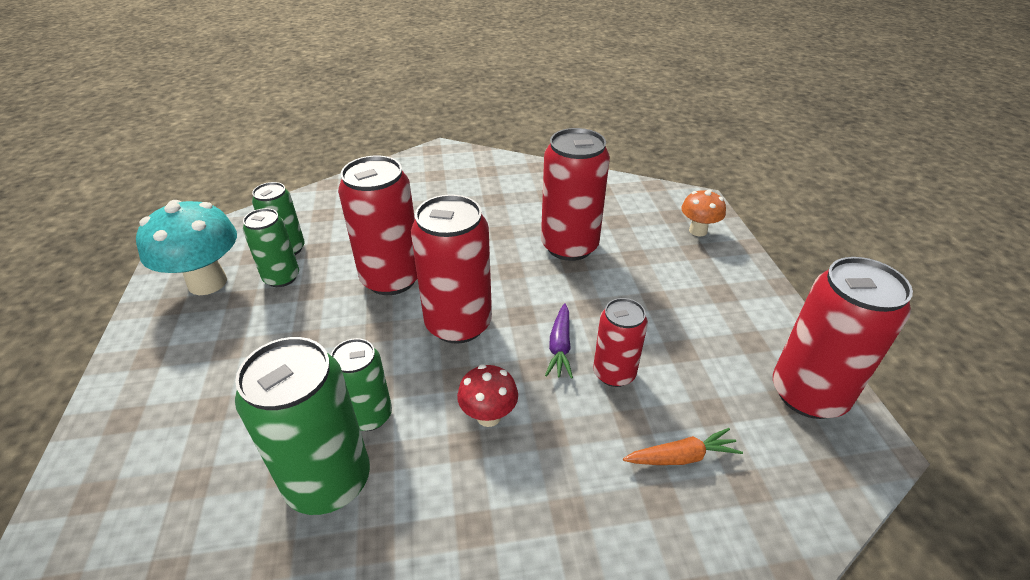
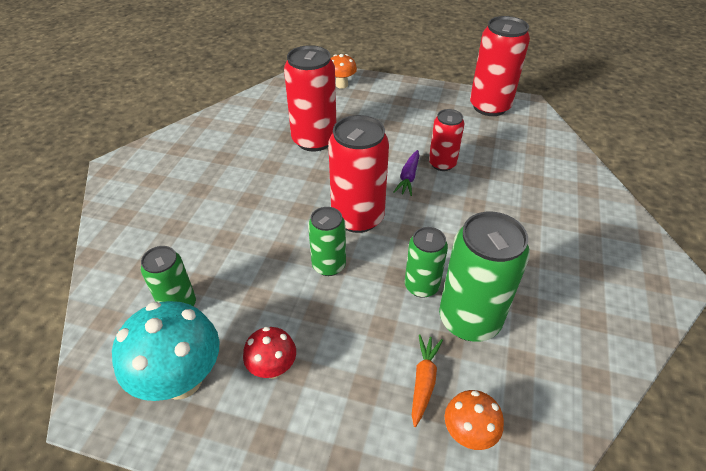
camera: 65 degrees left, 5 degrees up
green can [243,208,299,287] -> green can moved to [308,207,346,276]
red can [338,156,418,295] -> none
red mushroom [457,364,518,427] -> red mushroom moved to [243,327,296,379]
purple carrot [545,303,573,379] -> purple carrot turned 75 degrees clockwise [394,150,419,196]
orange carrot [623,428,743,465] -> orange carrot moved to [412,334,443,427]
none -> orange mushroom [445,390,504,450]

